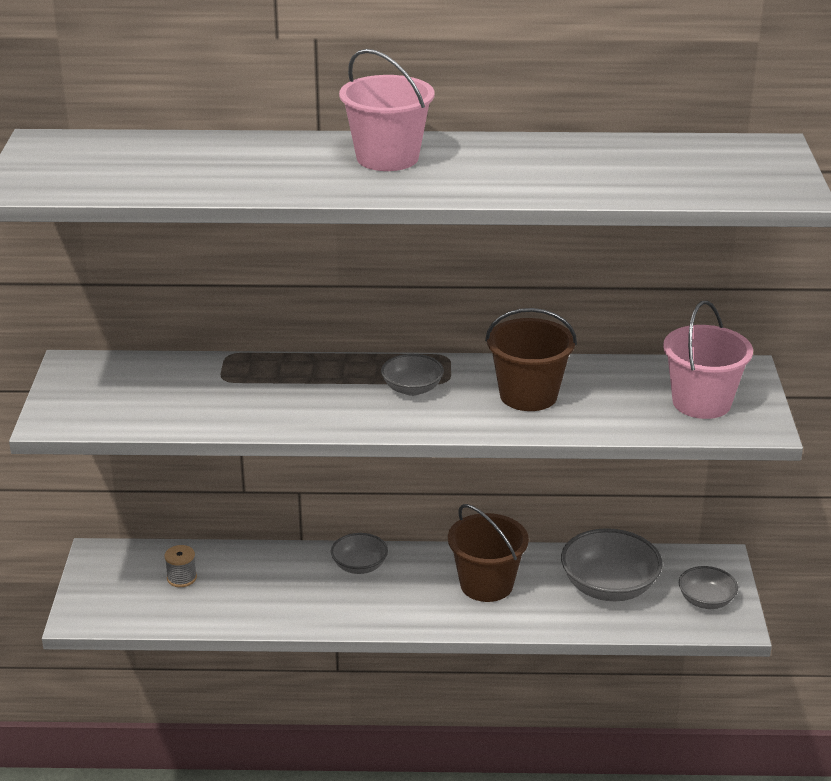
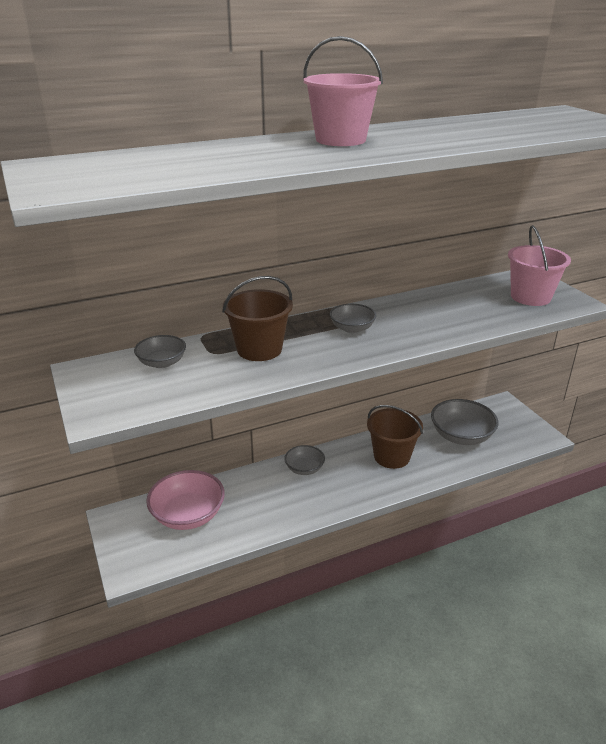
camera: 25 degrees left, 0 degrees up
grey spool [164,545,197,587] -> pink bowl [146,470,225,530]
brown bucket [485,308,577,411] -> brown bucket moved to [222,276,293,361]
grey bowl [679,566,738,609] -> grey bowl moved to [134,335,186,368]

